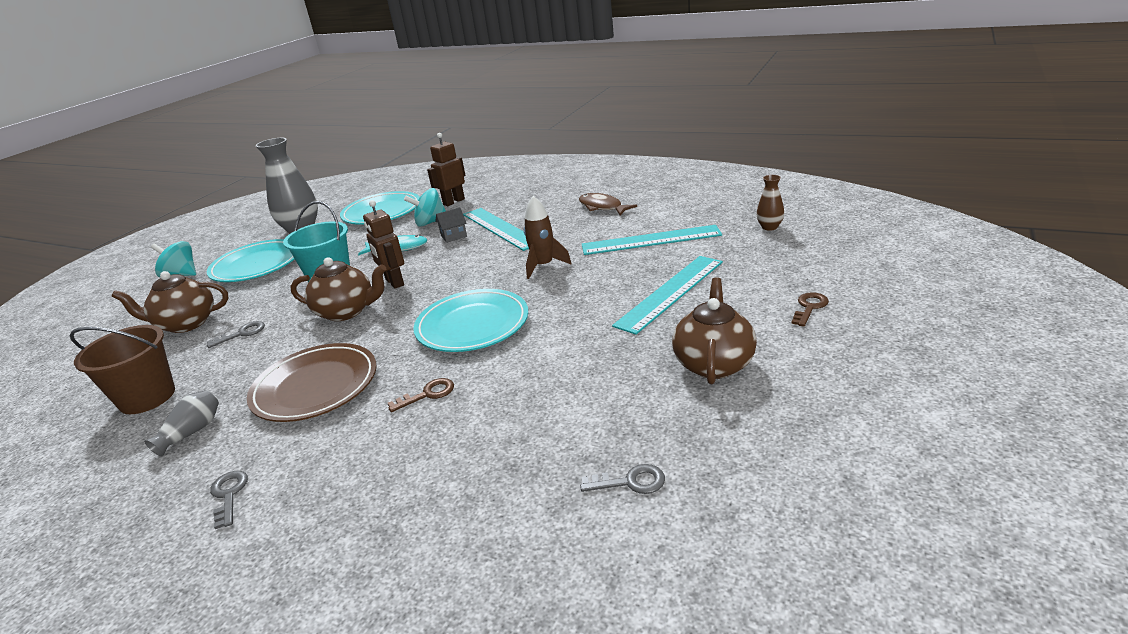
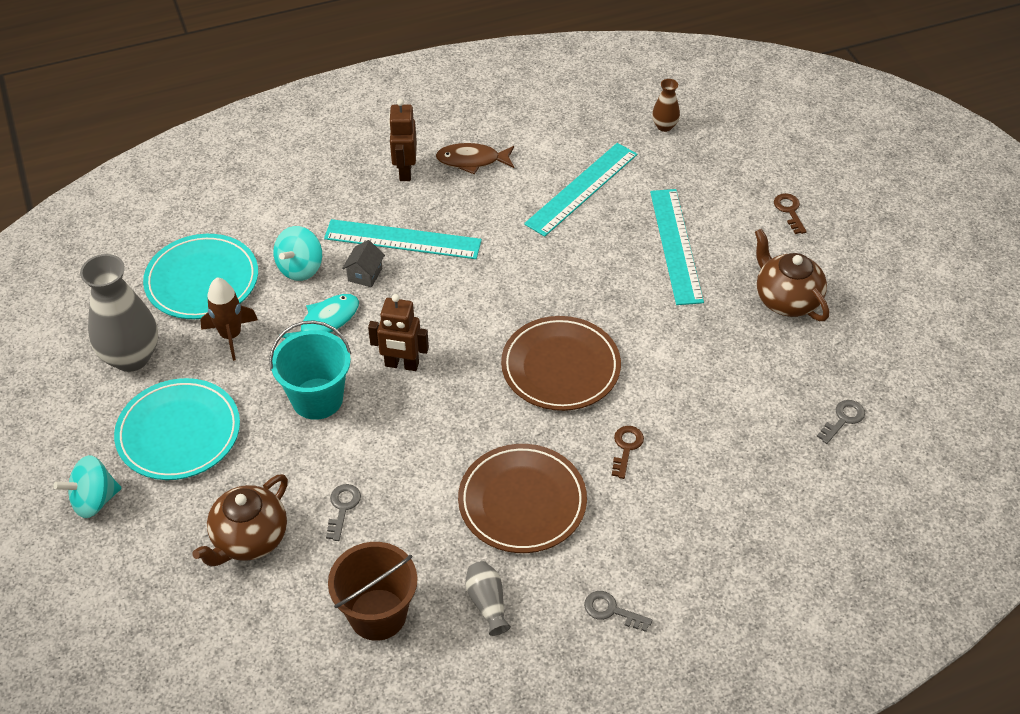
camera: 50 degrees left, 20 degrees up
brown teapot [291,257,386,321] -> none
turquoise plate [413,289,528,352] -> brown plate [501,316,621,411]
brown robot [427,133,465,206] -> brown robot moved to [389,99,417,181]
brown rocket [524,196,571,279] -> brown rocket moved to [200,277,258,361]

